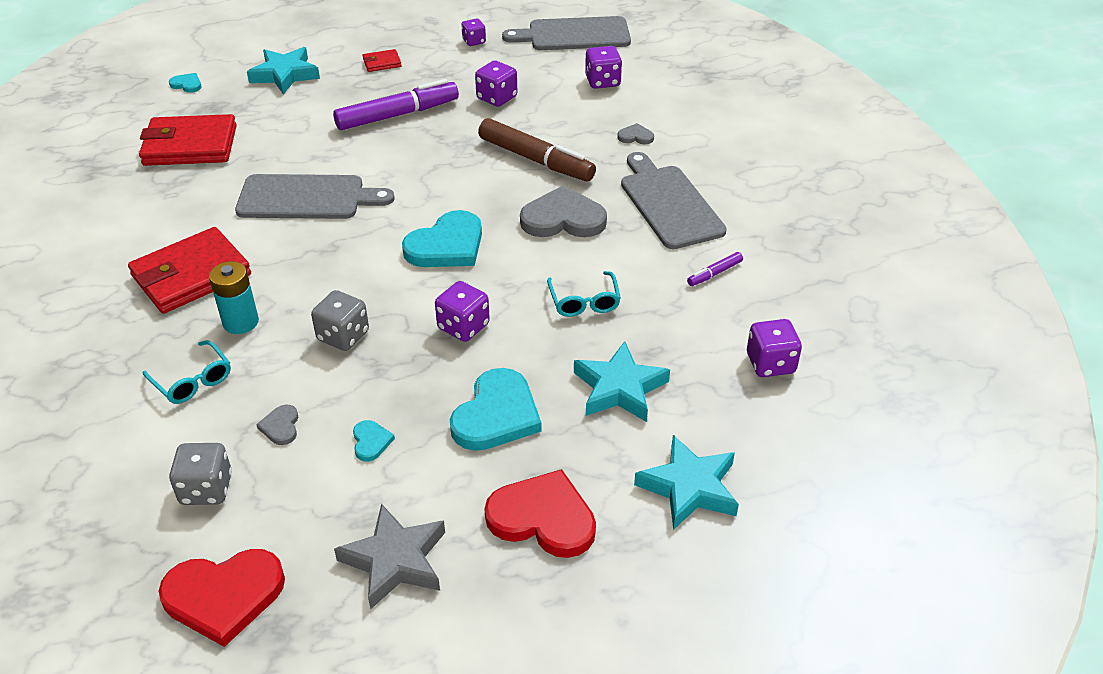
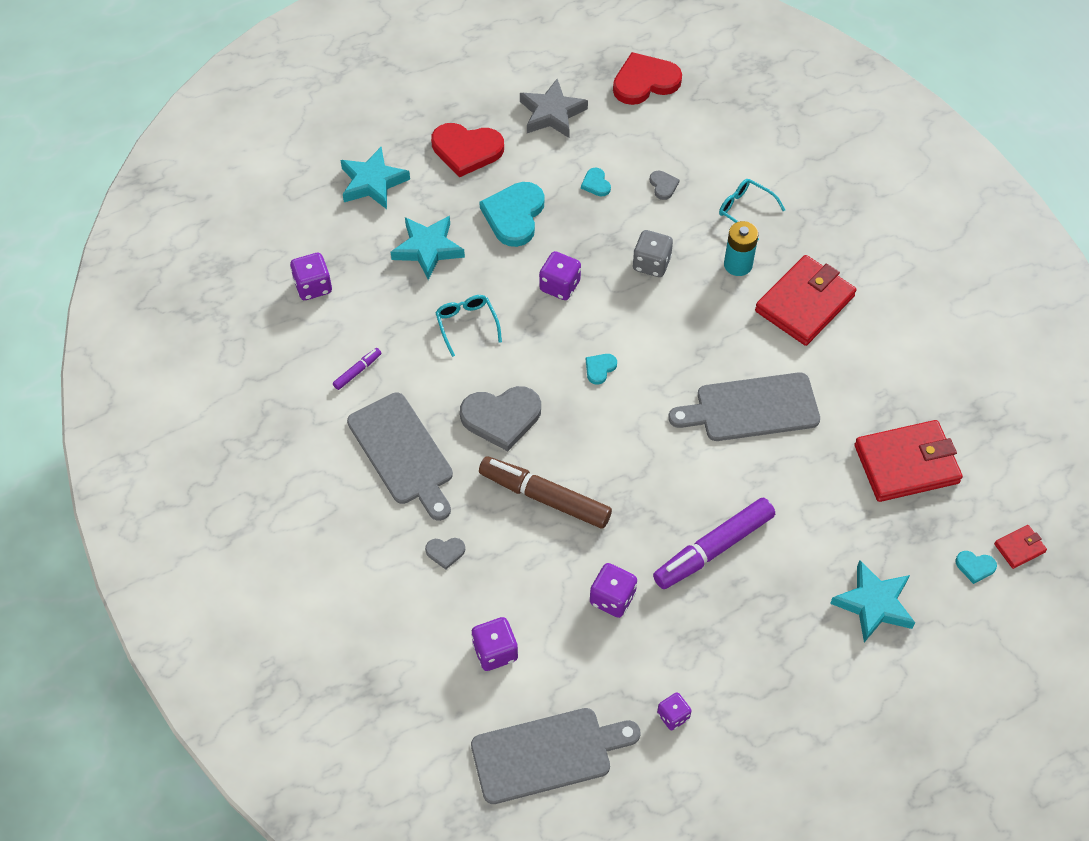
camera: 170 degrees right, 15 degrees up
grey dice [169,443,232,505] -> none
red wallet [362,49,402,72] -> red wallet moved to [994,525,1047,569]
turquoise heart [402,210,482,267] -> turquoise heart [586,354,617,385], size x0.46

